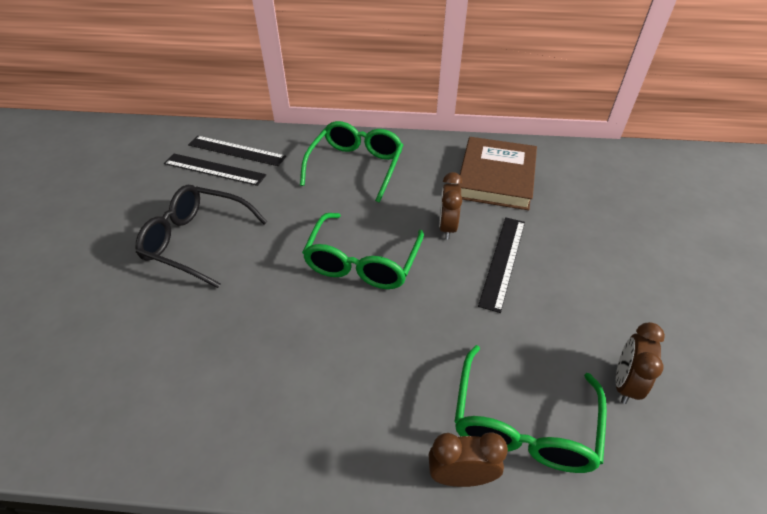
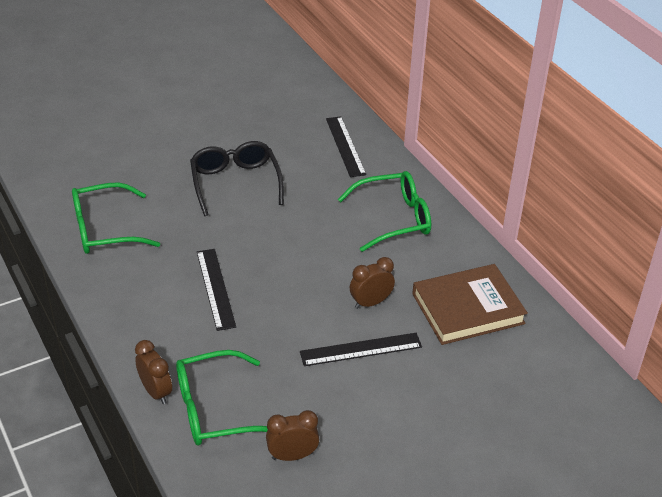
camera: 55 degrees right, 5 degrees down
black ruler [164,154,266,186] -> black ruler moved to [197,249,236,331]
green glasses [302,213,424,289] -> green glasses moved to [72,182,160,254]

